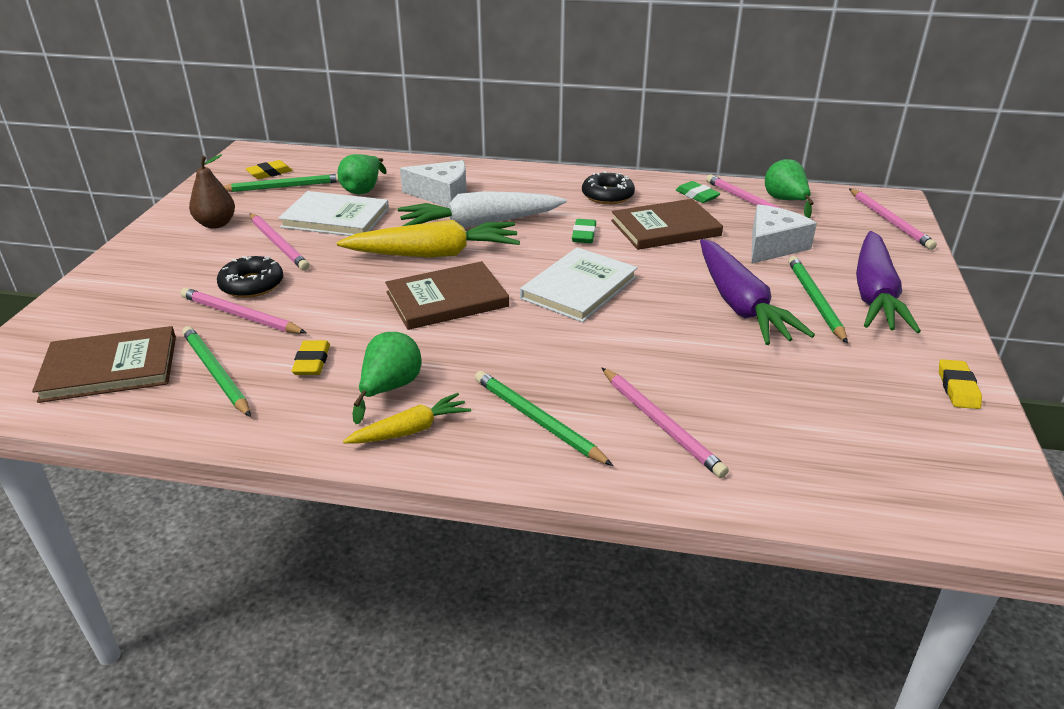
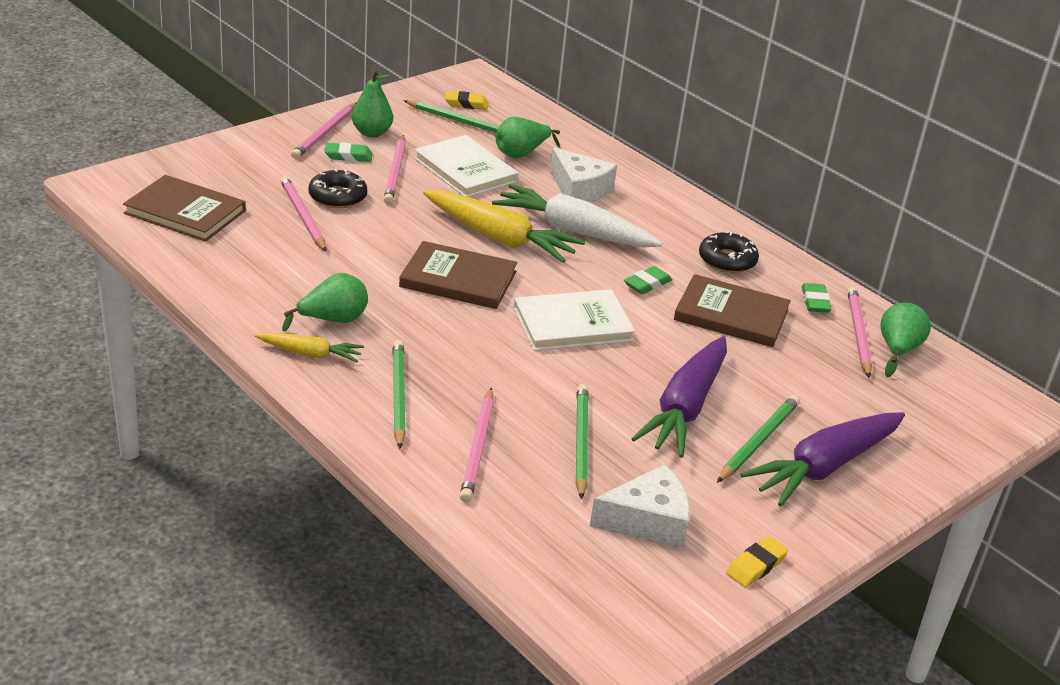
camera: 35 degrees right, 0 degrees up
green pencil [182,326,251,417] -> green pencil moved to [576,384,589,500]
brown pear [189,154,235,229] -> green pear [352,70,393,137]
yellow eraser [292,340,330,375] -> none
white cheese [751,204,817,264] -> white cheese moved to [590,464,690,549]
pink pencil [849,188,937,250] -> pink pencil moved to [291,102,357,159]
none -> green eraser [324,143,373,162]

